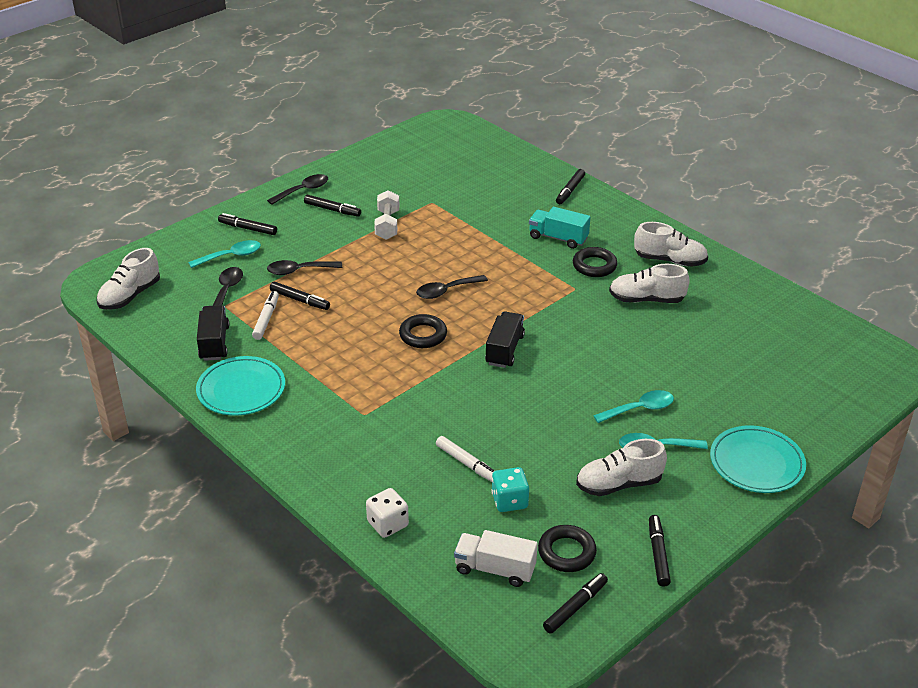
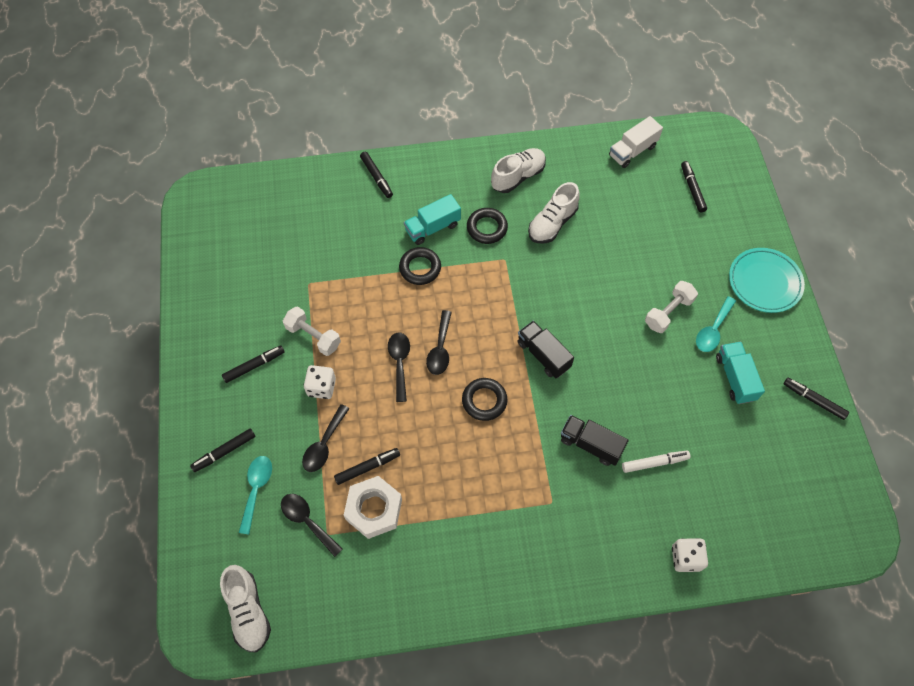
camera: 55 degrees left, 25 degrees up
turquoise plate [196,356,285,416] -> none
black truck [197,305,229,361] -> black truck moved to [561,415,629,466]
white marker [252,291,279,340] -> white nut [344,476,402,539]
black spoon [267,174,328,205] -> black spoon moved to [388,332,410,402]
white truck [454,530,538,587] -> white truck moved to [609,116,663,168]
turquoise dice [491,467,529,512] -> none
black ring [538,525,597,572] -> black ring moved to [399,247,441,285]
black marker [543,573,608,634] -> black marker moved to [681,161,707,213]
white shoe [576,439,667,496] -> turquoise truck [716,342,765,404]
turquoise spoon [593,390,674,423] -> white dumbbell [645,281,698,333]
none -> white dice [304,365,336,399]

